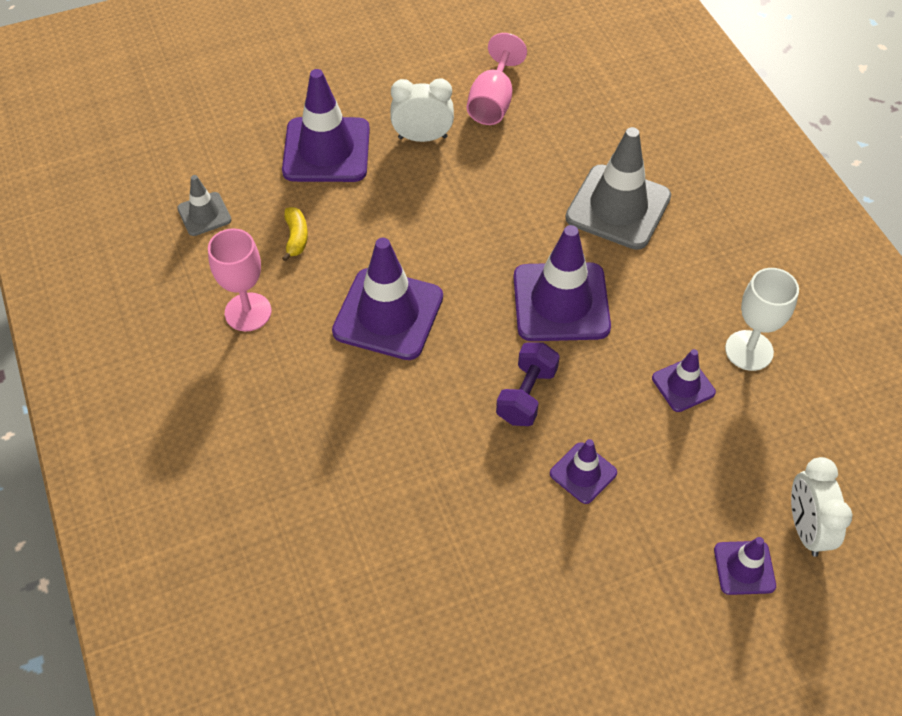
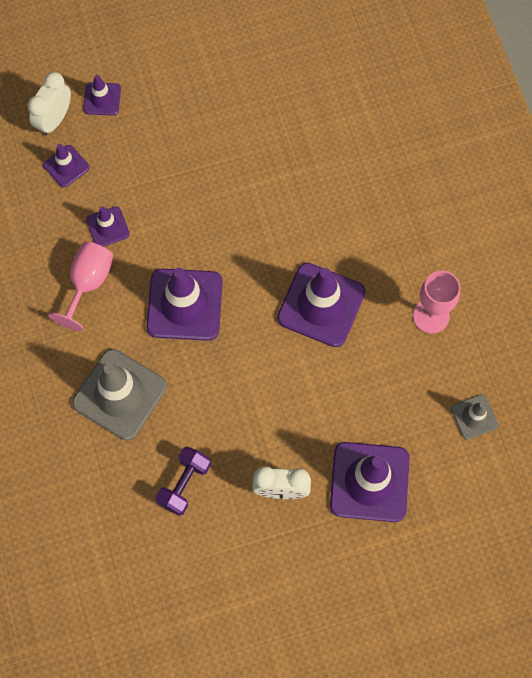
camera: 175 degrees left, 15 degrees up
yellow banana [282,207,308,261] -> none
pink goblet [467,33,527,125] -> pink goblet moved to [48,242,114,331]
purple dumbbell [496,343,560,426] -> purple dumbbell moved to [156,447,211,516]
purple traffic cone [550,439,617,504] -> purple traffic cone moved to [43,144,90,188]
white goblet [725,268,799,371] -> none
white clock [791,457,852,557] -> white clock turned 150 degrees counterclockwise [27,72,71,136]

